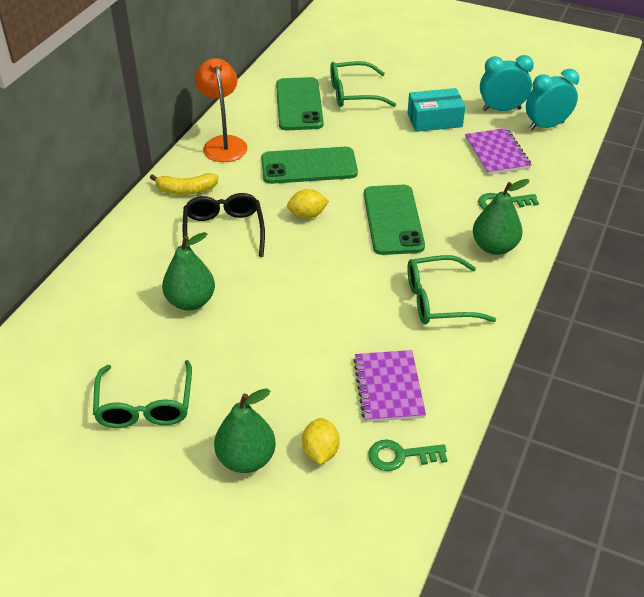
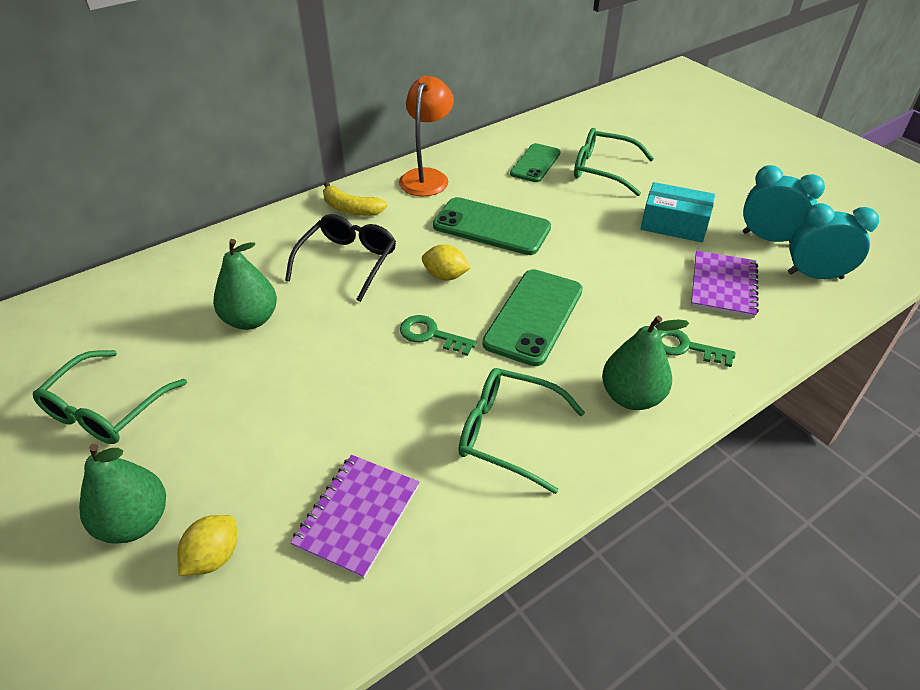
camera: 30 degrees right, 0 degrees up
green phone [276,77,324,130] -> green phone [510,143,561,182], size x0.65
green key [368,439,447,471] -> green key moved to [400,315,477,356]

